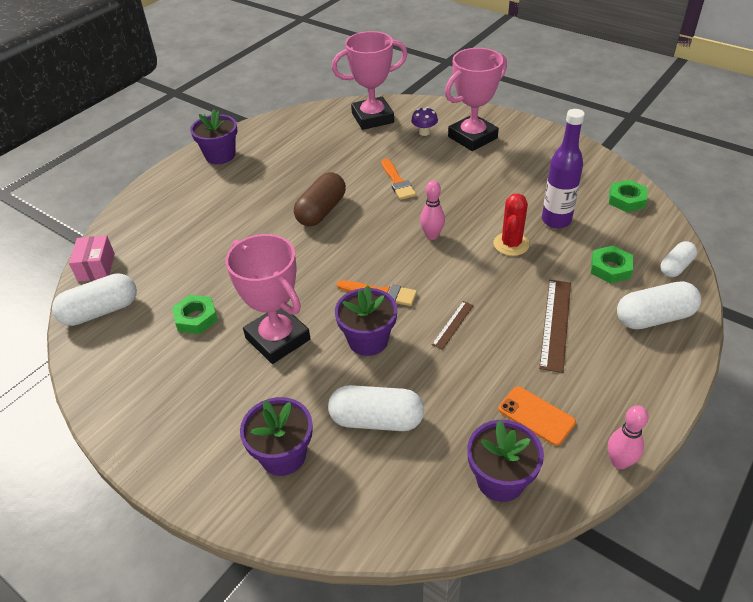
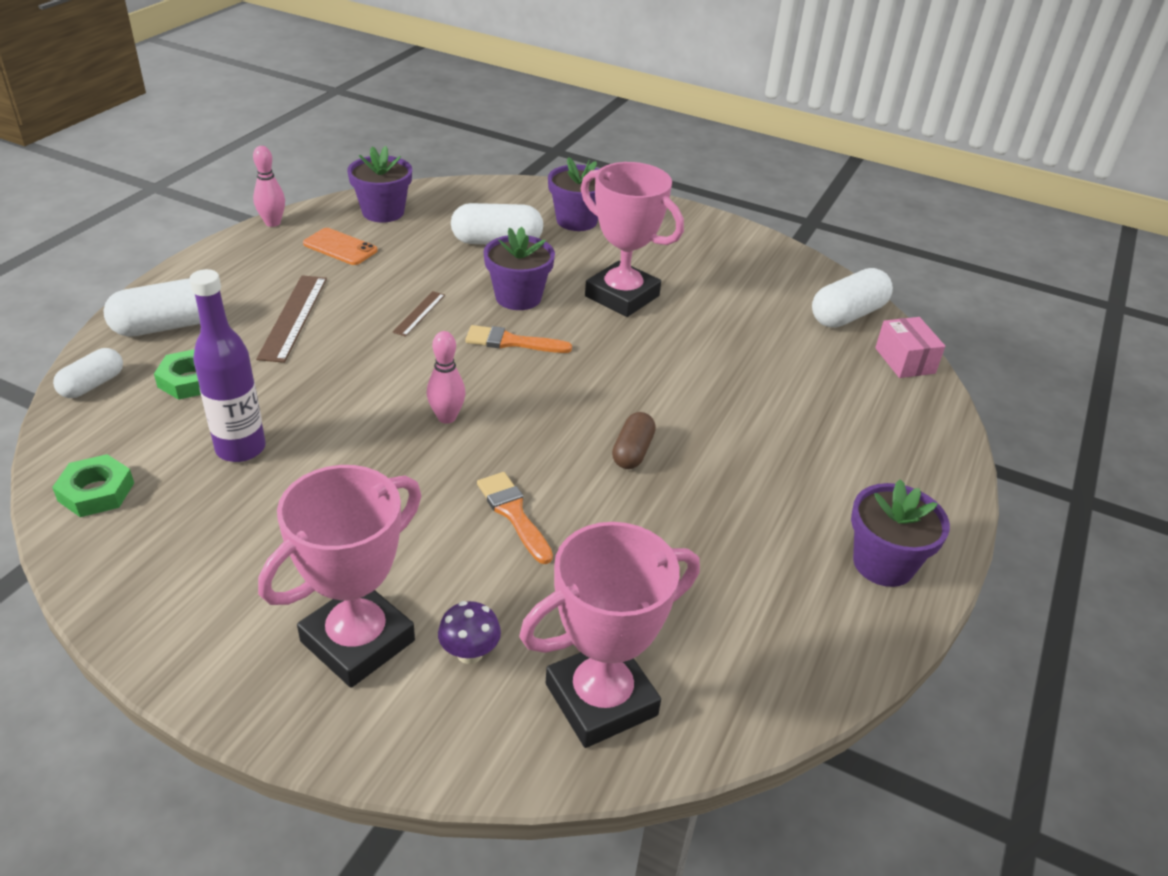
camera: 165 degrees right, 5 degrees down
green nut [172,295,218,334] -> none
brown capsule [294,172,346,226] -> brown capsule [612,412,656,469], size x0.62
red cactus [494,193,530,256] -> none

